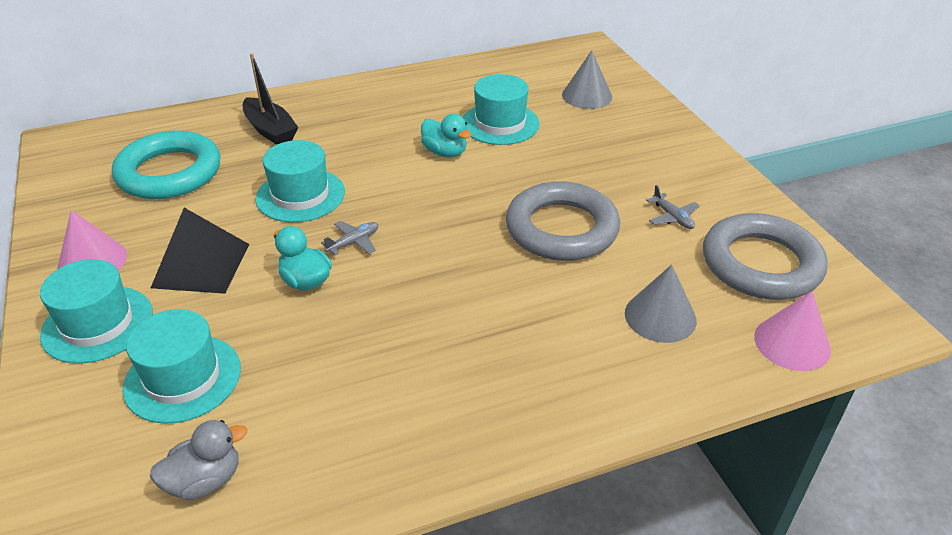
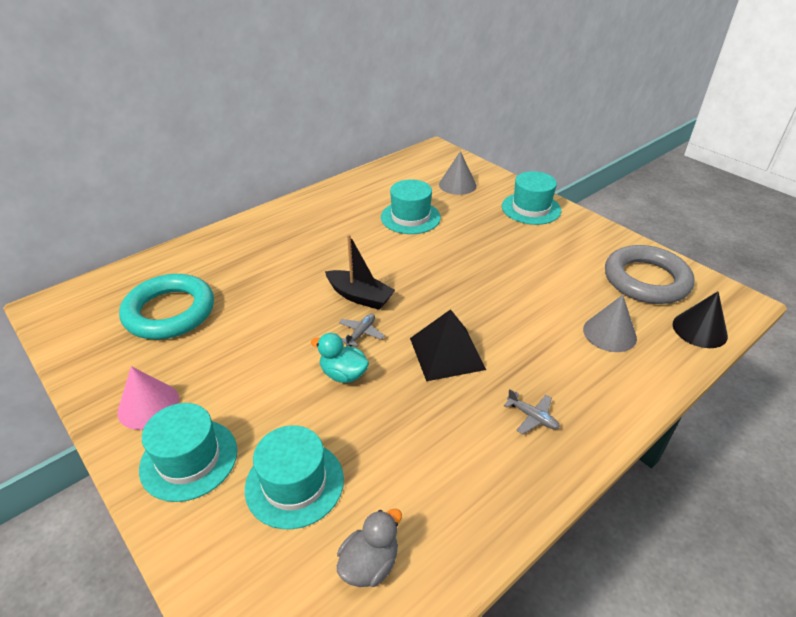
camera: 20 degrees left, 0 degrees up
black pyramid [151,208,249,294] -> black pyramid moved to [410,309,486,381]
black boat [243,53,298,144] -> black boat moved to [325,234,395,310]
turquoise hat [255,140,345,222] -> turquoise hat moved to [502,171,561,225]
turquoise duck [421,114,471,157] -> none
grey ring [506,181,620,261] -> none
grey plane [646,185,700,229] -> grey plane moved to [504,389,560,434]
pink cone [754,291,831,371] -> black cone [673,291,728,348]

